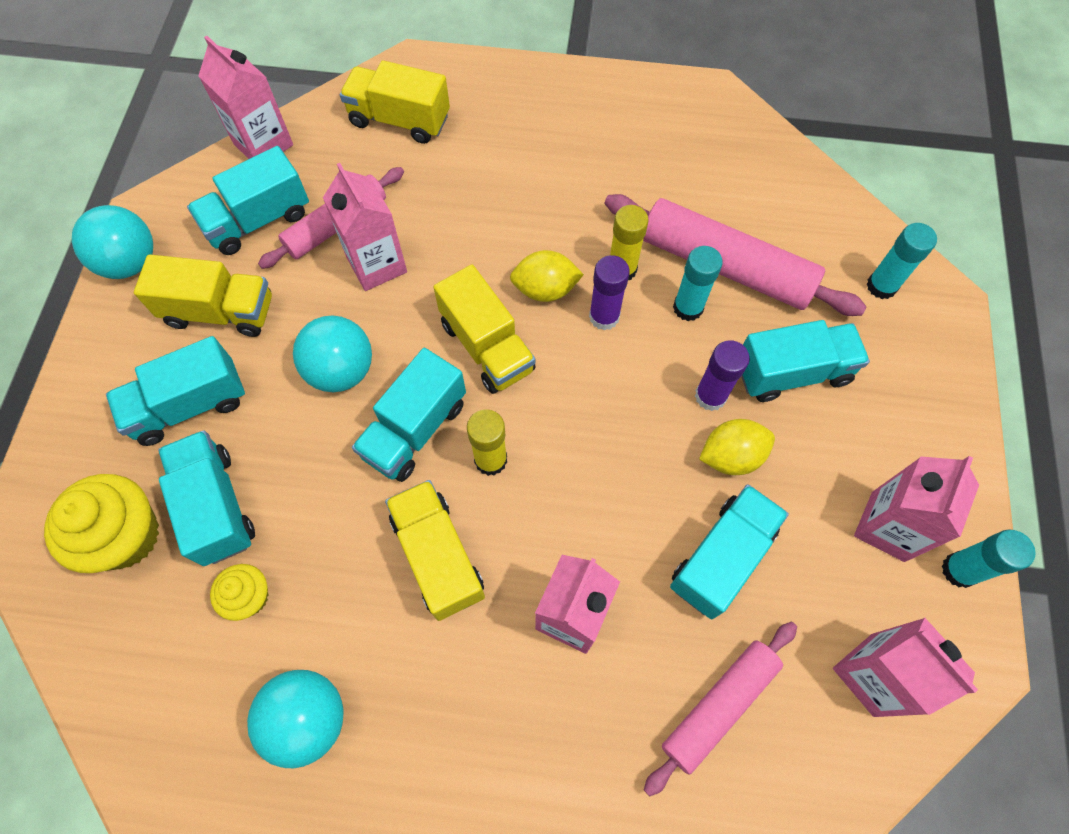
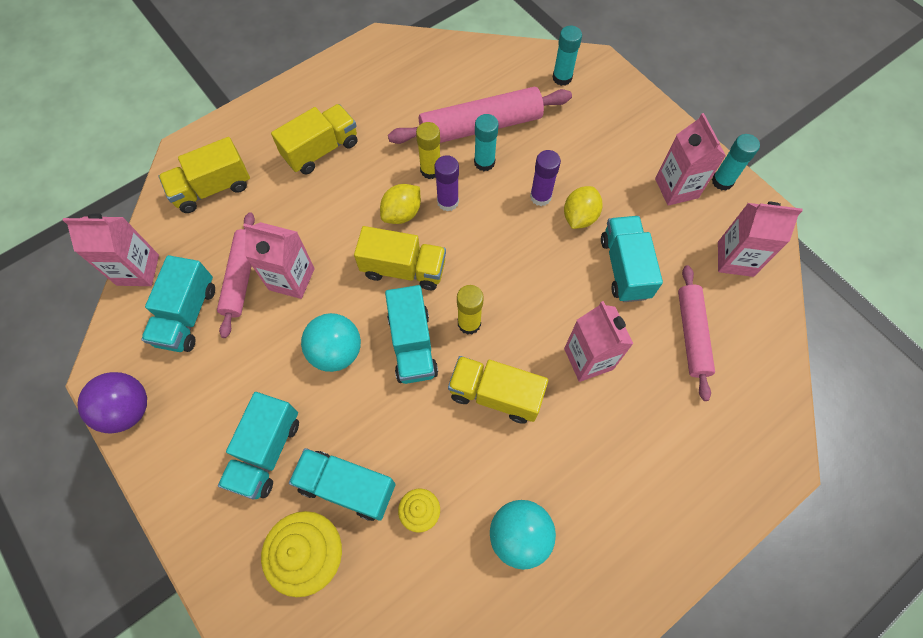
camera: 45 degrees left, 0 degrees up
turquoise ball [72,205,153,279] -> purple ball [78,372,147,433]
yellow truck [134,254,272,337] -> yellow truck moved to [271,104,357,175]
turquoise truck [741,320,870,402] -> none

